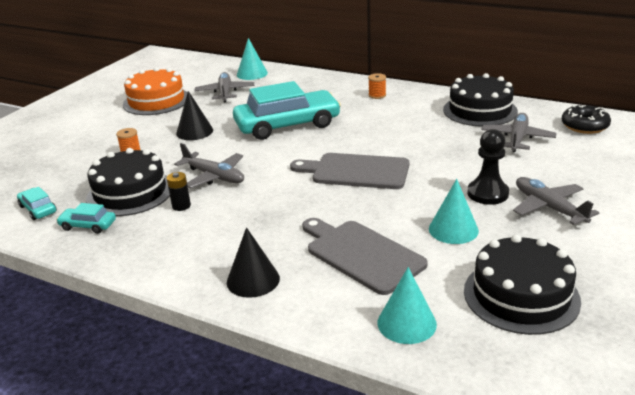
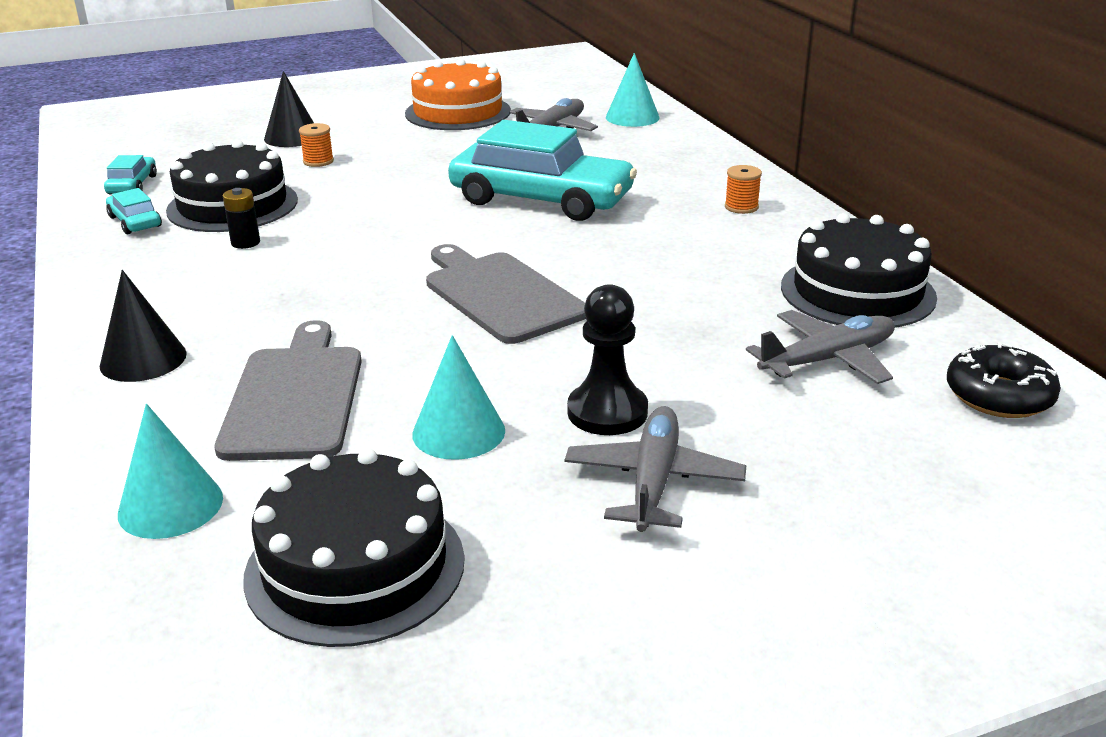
camera: 40 degrees right, 0 degrees up
grey plane [174,143,244,188] -> none
black cone [176,91,213,140] -> black cone moved to [264,71,314,147]

